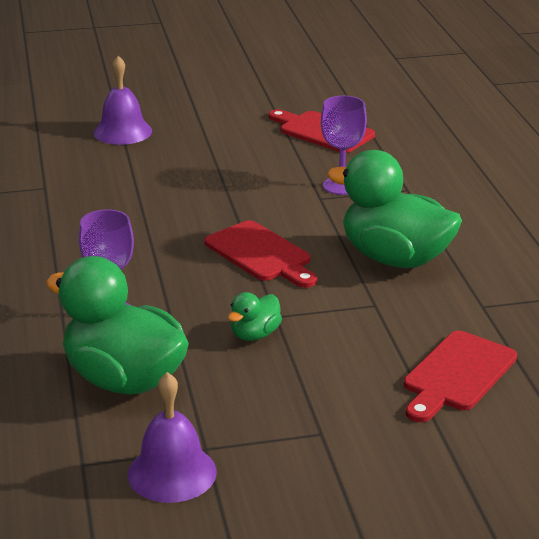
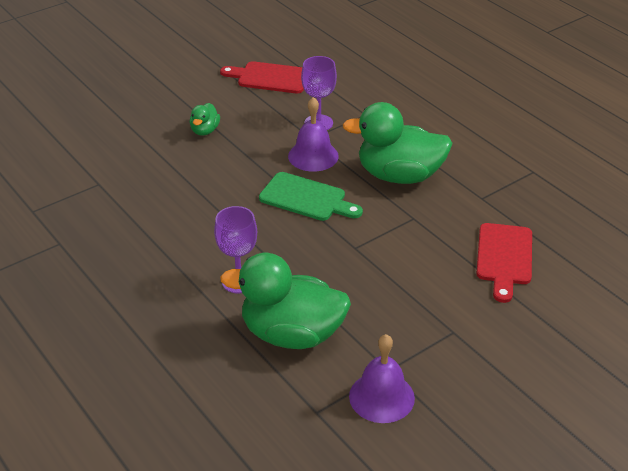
camera: 25 degrees left, 10 degrees up
purple bell [94,56,152,145] -> purple bell moved to [288,97,339,172]
red cutting board [205,220,317,288] -> green cutting board [259,172,363,221]
green duck [228,292,282,341] -> green duck moved to [190,103,220,136]

